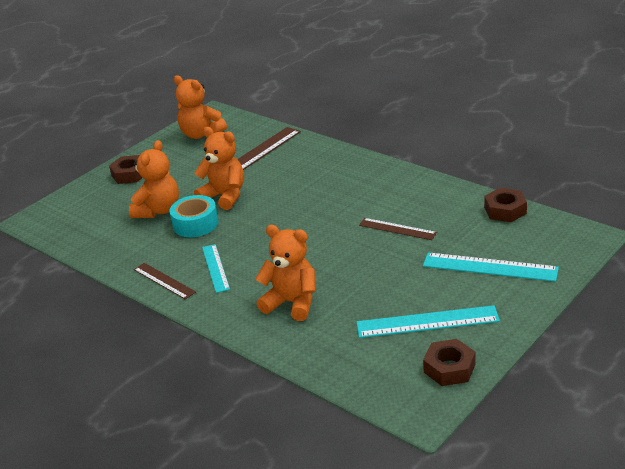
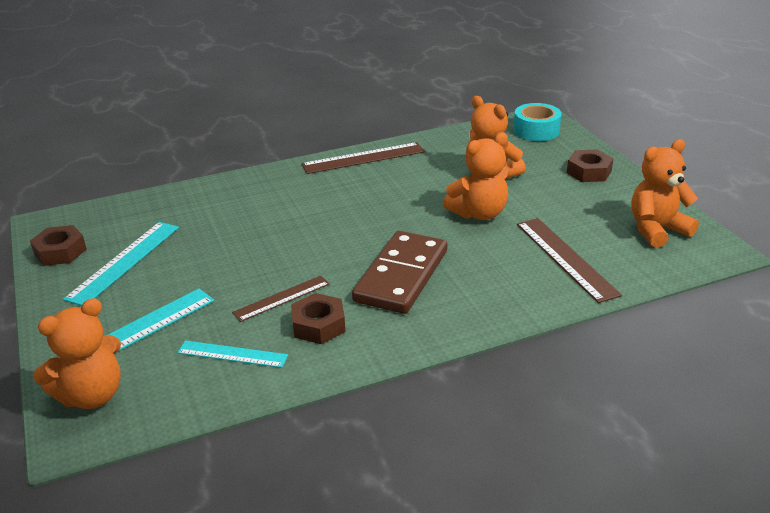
camera: 115 degrees right, 0 degrees up
brown ruler [134,263,196,299] -> brown ruler [301,142,425,174], size x1.55
turquoise tape [170,195,219,237] -> turquoise tape moved to [513,103,561,141]
turquoise ruler [202,244,230,293] -> turquoise ruler moved to [177,340,288,368]
orange teddy bear [255,225,316,321] -> orange teddy bear moved to [33,298,121,409]
brown nut [484,188,527,222] -> brown nut moved to [291,293,346,344]
none -> brown domino [352,231,447,314]

